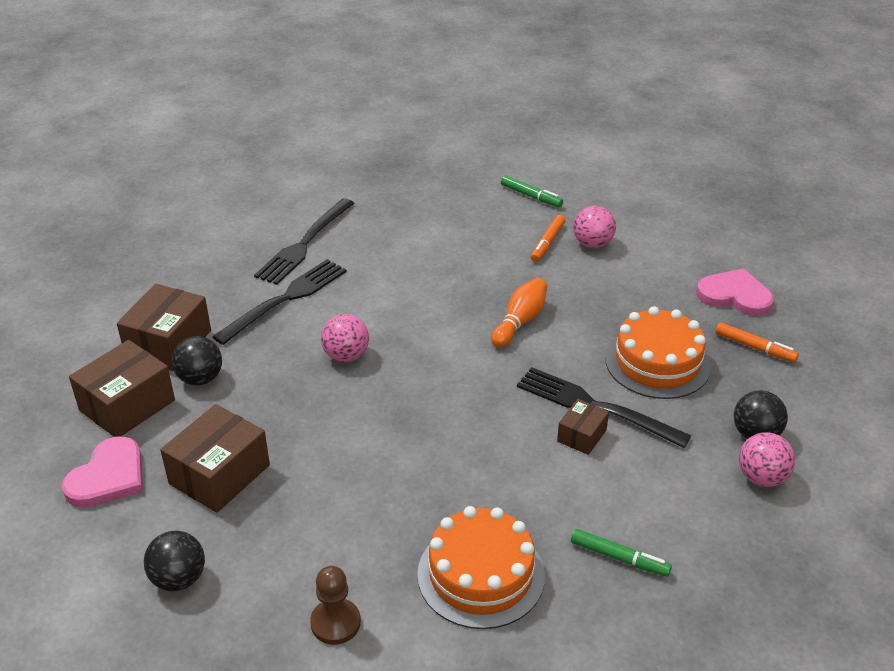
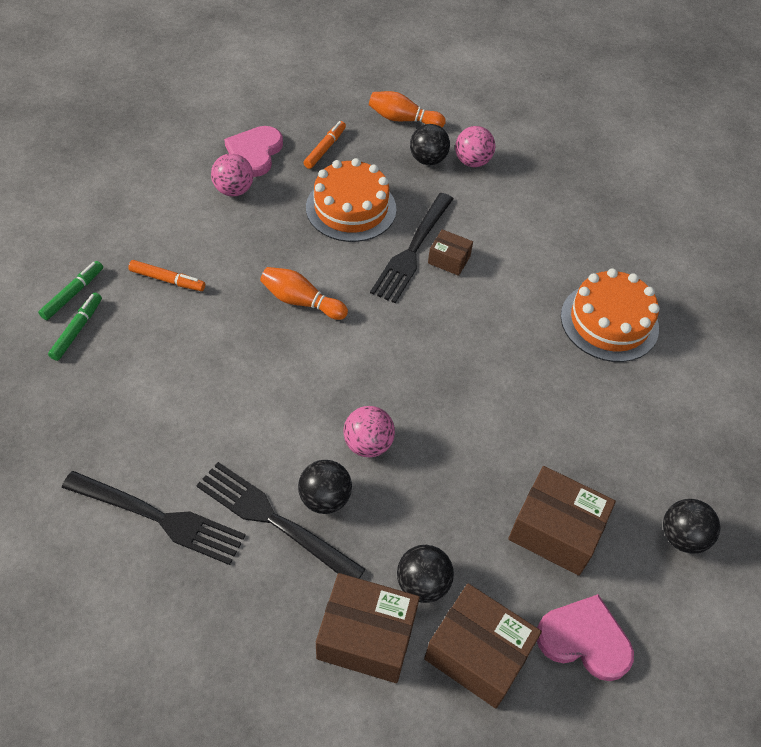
camera: 100 degrees left, 15 degrees up
brown pawn [310,566,361,645] -> none
green marker [571,529,672,577] -> green marker moved to [48,293,102,361]
pink ball [573,206,616,248] -> pink ball moved to [211,153,253,196]
none -> black ball [298,460,352,514]
none -> orange bowling pin [369,91,446,127]

